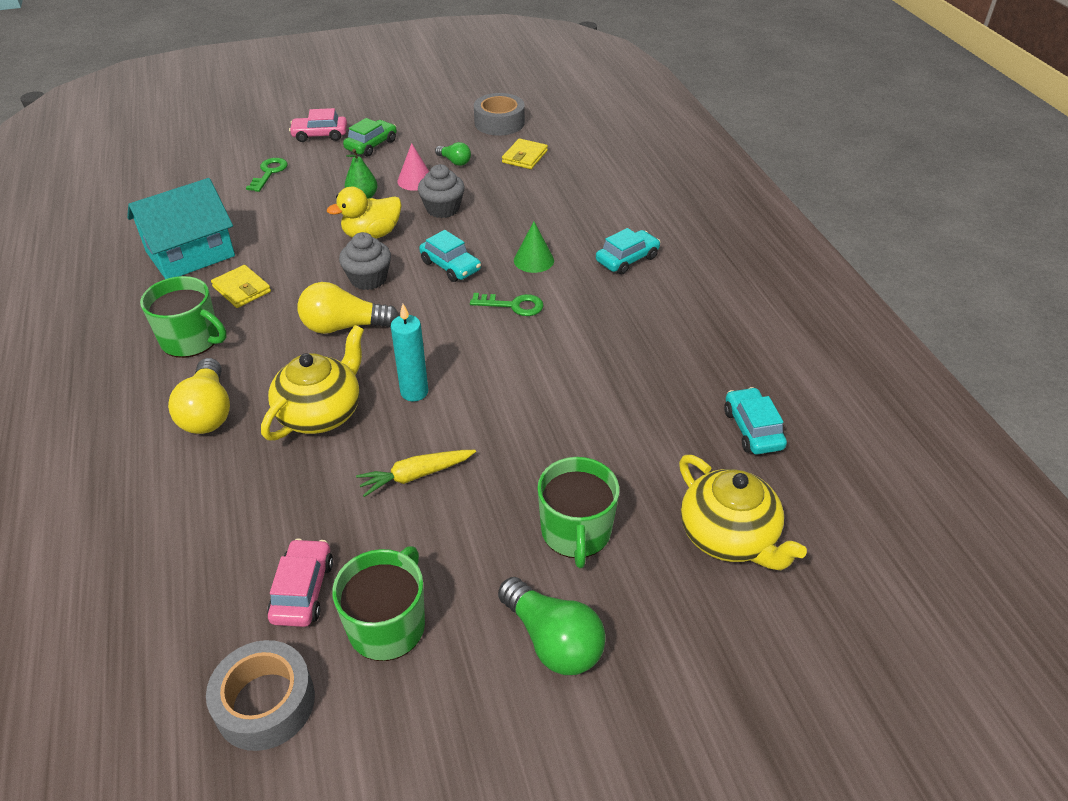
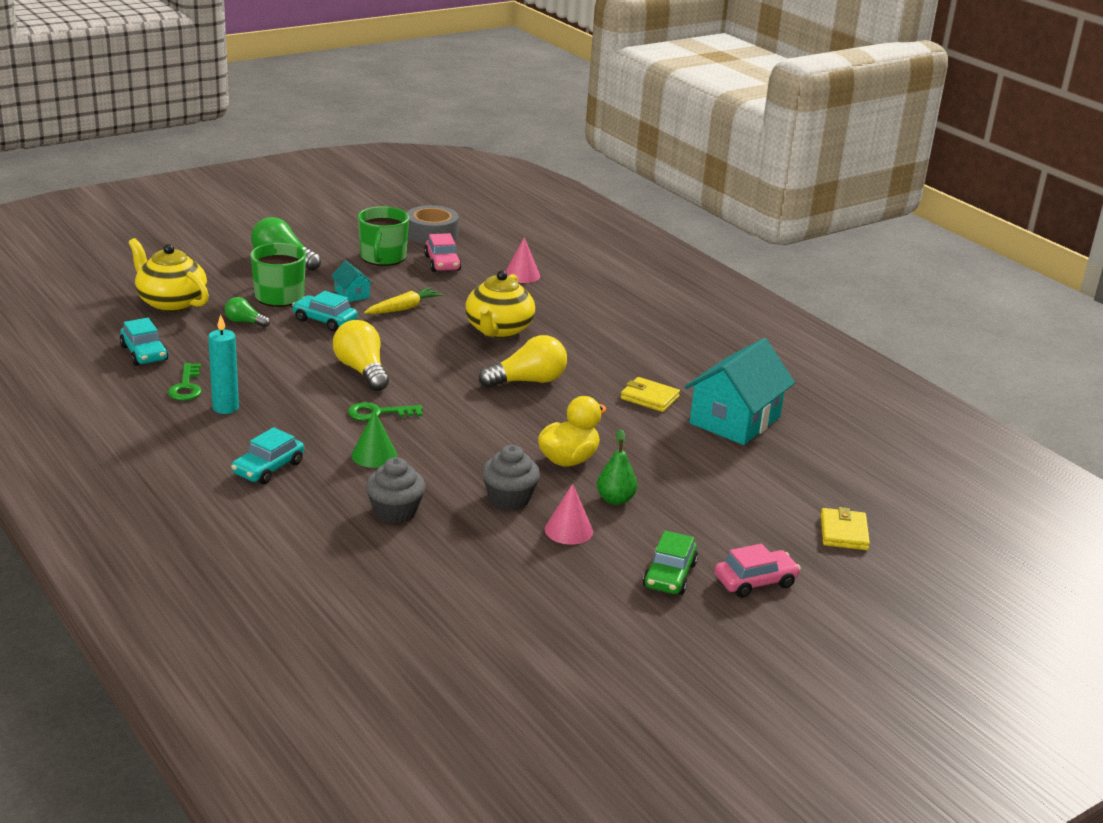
camera: 160 degrees right, 15 degrees down
green mug [140,276,226,358] -> none
yellow light bulb [168,358,230,434] -> yellow light bulb moved to [333,320,389,391]
green key [246,158,288,192] -> green key moved to [168,363,202,401]
grey cupcake [339,232,391,290] -> grey cupcake moved to [366,457,426,524]
turquoise candle [391,304,428,401] -> turquoise candle moved to [208,315,239,414]
turquoise car [419,230,481,282] -> turquoise car moved to [292,291,358,331]
green light bulb [435,142,471,166] -> green light bulb moved to [225,297,270,327]
grey tape [474,93,525,135] -> none
yellow wallet [502,138,548,169] -> yellow wallet moved to [821,507,870,550]
none -> turquoise house [331,260,373,302]
none -> pink cone [505,237,540,283]

